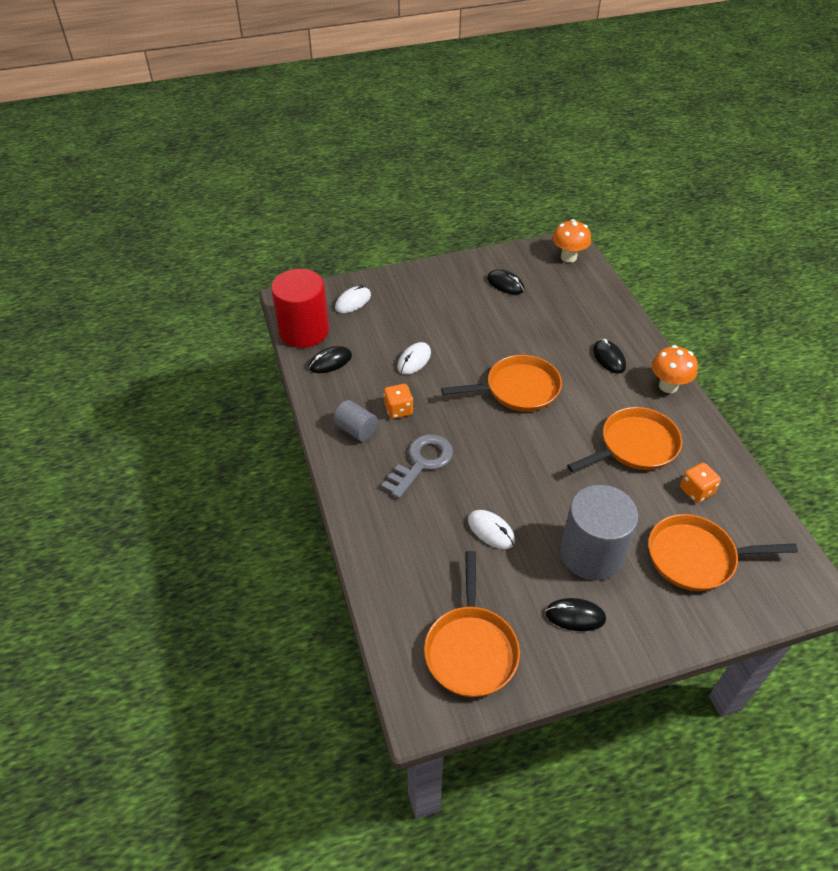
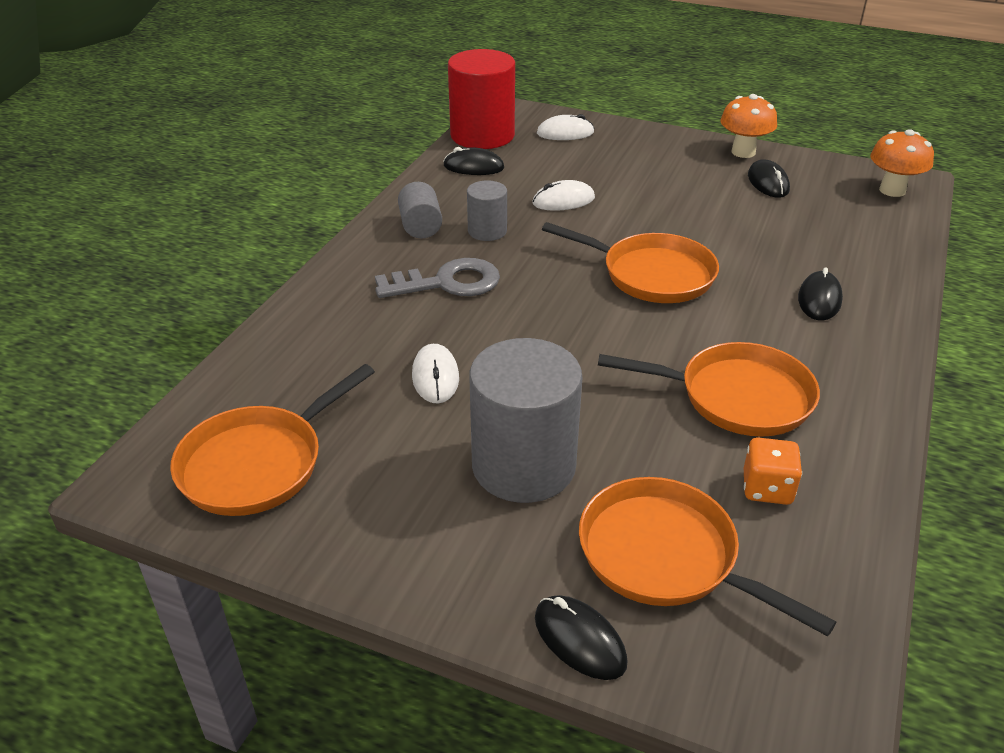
camera: 40 degrees right, 10 degrees down
orange dice [384,384,413,419] -> grey cylinder [467,180,507,241]
black mouse [545,598,606,631] -> black mouse moved to [535,595,628,680]
orange mushroom [652,345,698,393] -> orange mushroom moved to [720,94,777,158]

